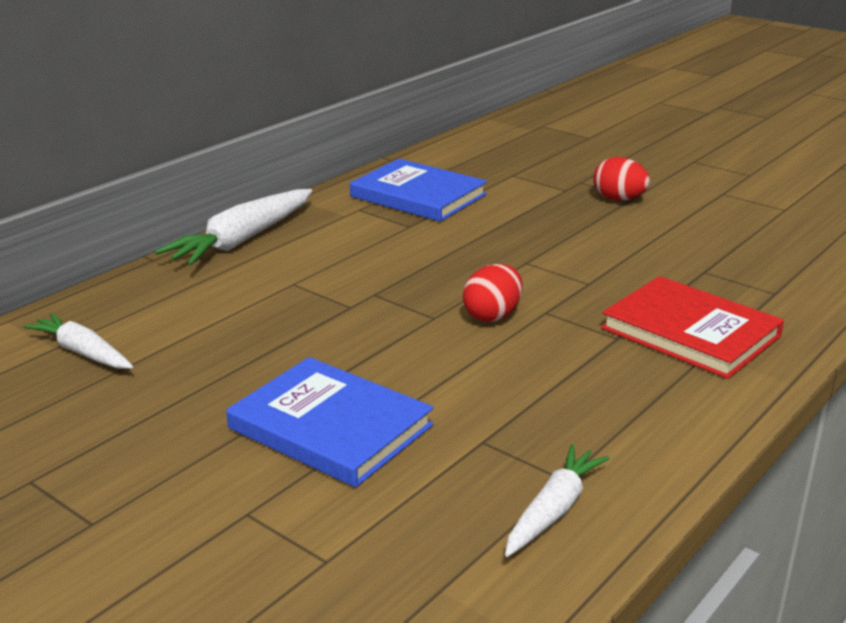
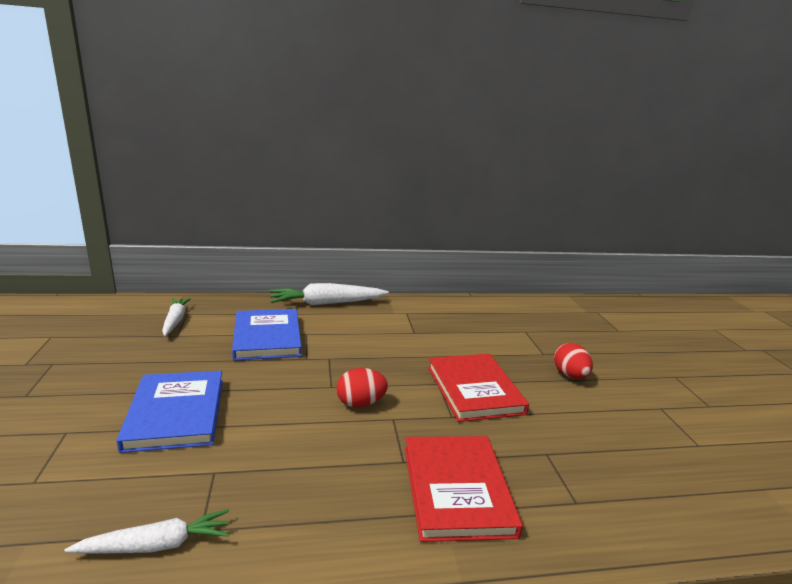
camera: 40 degrees right, 5 degrees down
blue book [350,159,487,222] -> blue book moved to [232,309,301,360]
none -> red book [428,354,529,422]

